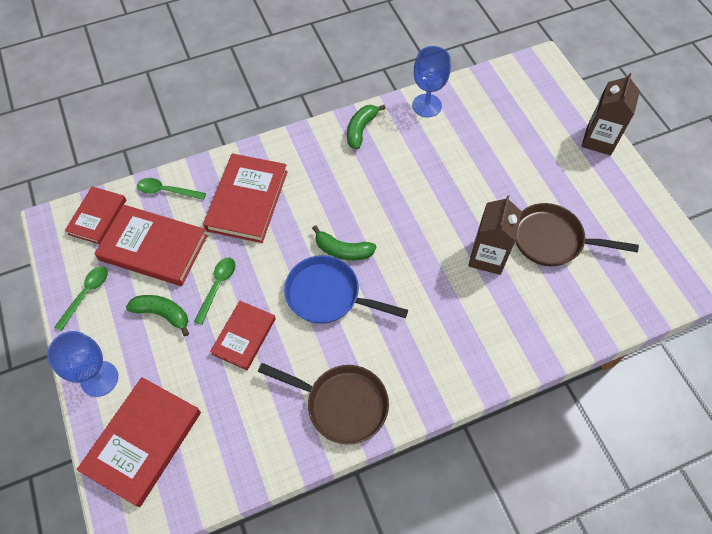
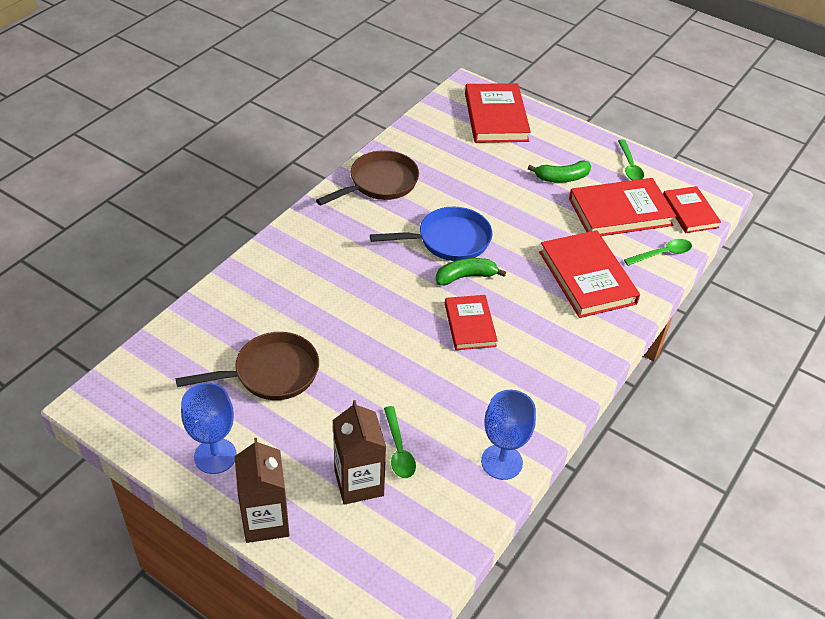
camera: 145 degrees right, 15 degrees down
blue goblet [47,331,118,397] -> blue goblet moved to [181,383,237,474]
green spoon [194,257,235,325] -> green spoon moved to [384,406,416,478]
red book [210,301,276,370] -> red book moved to [445,295,498,350]
brown pan [258,363,389,444] -> brown pan turned 150 degrees clockwise [316,150,419,206]
green banana [347,105,386,150] -> none
brown carton [468,195,522,275] -> brown carton moved to [333,400,386,505]

